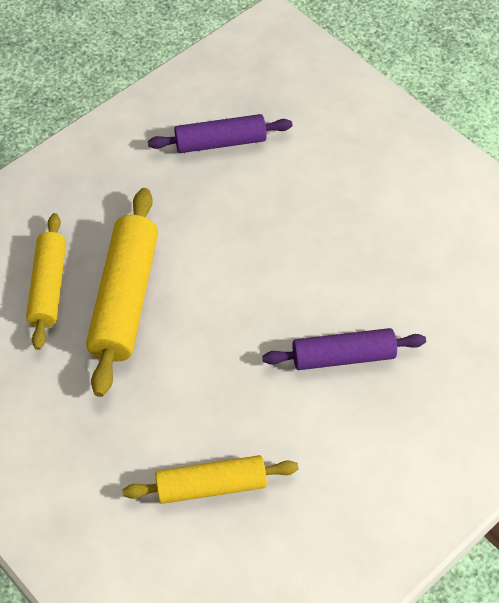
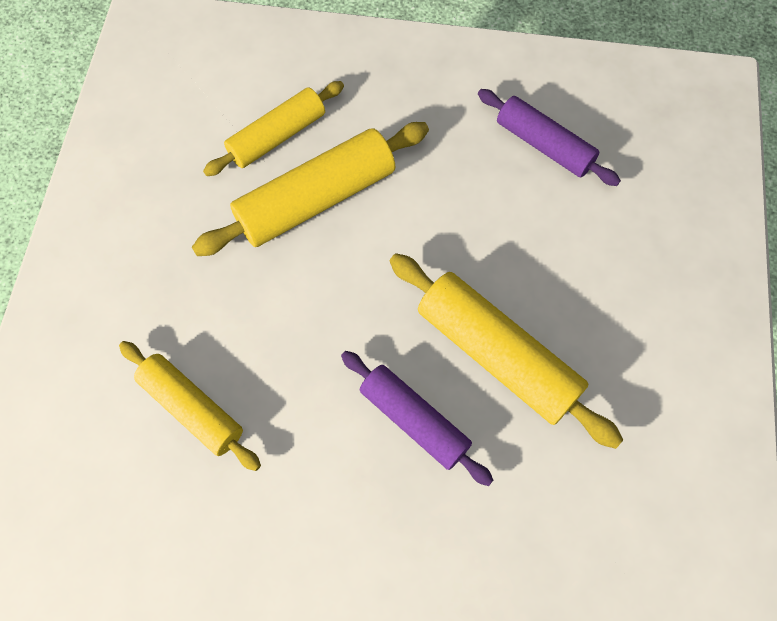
camera: 50 degrees right, 10 degrees up
none -> yellow rolling pin [390,253,623,449]

